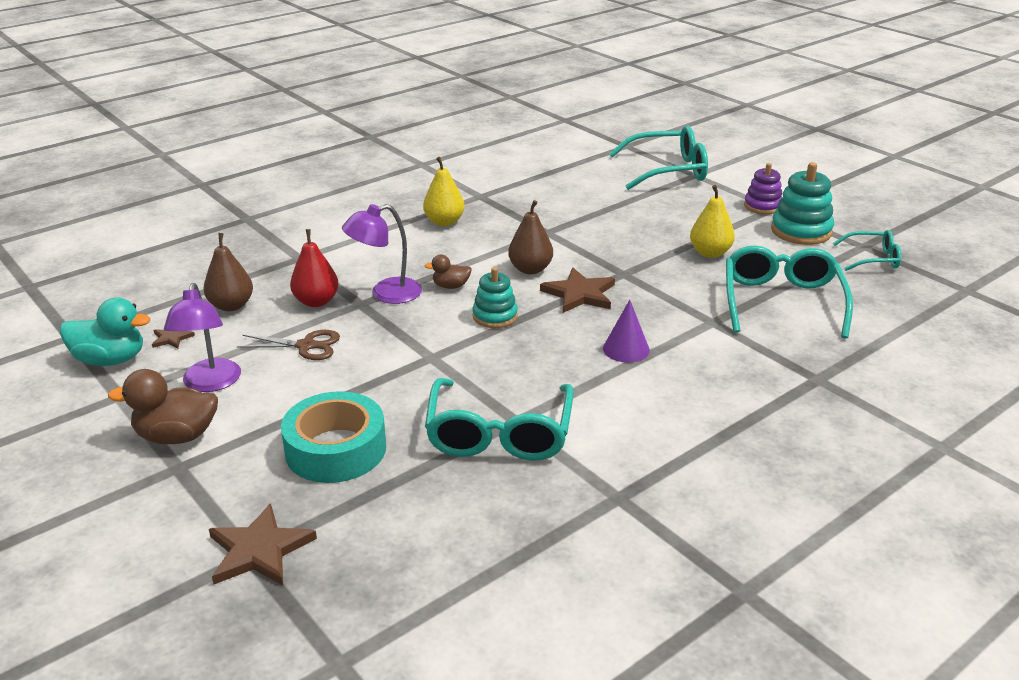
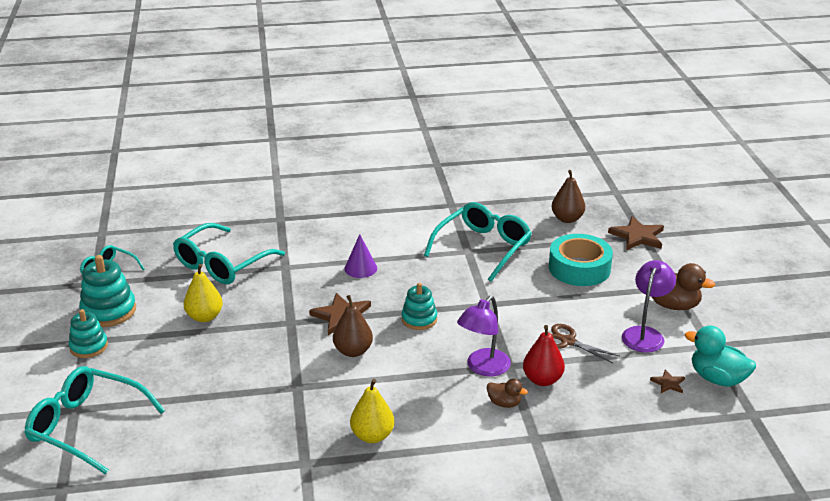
camera: 150 degrees left, 0 degrees up
brown pear [203,233,253,311] -> brown pear moved to [552,170,585,223]
purple lamp [342,204,422,304] -> purple lamp turned 120 degrees clockwise [457,296,511,376]
brown duck [425,255,472,289] -> brown duck moved to [487,379,528,408]
purple stacking toy [744,163,783,214] -> turquoise stacking toy [69,309,108,358]

